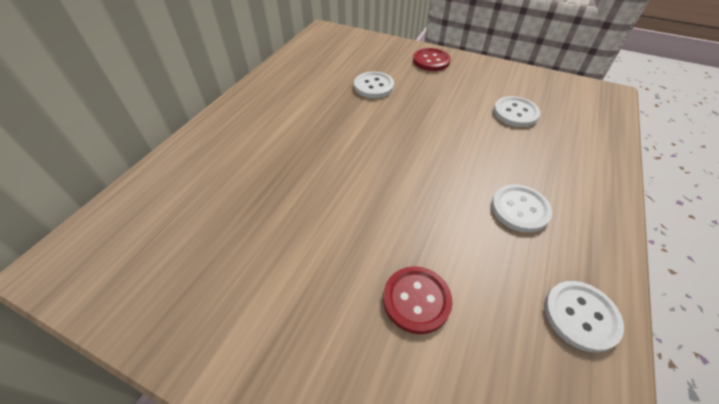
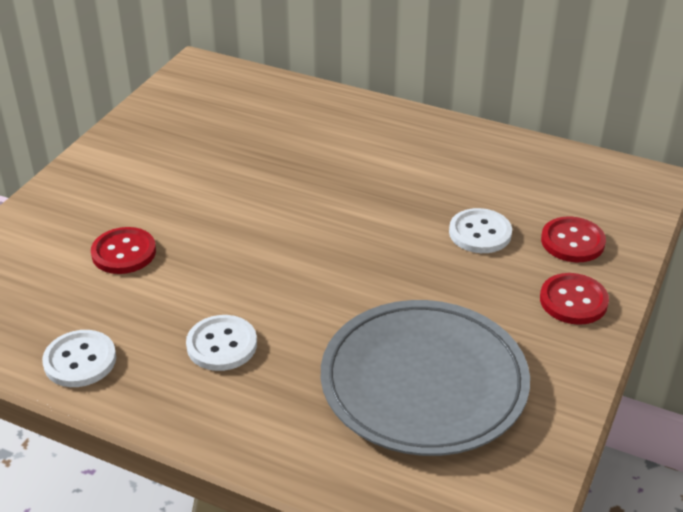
camera: 90 degrees right, 10 degrees down
white button [493,96,540,127] -> grey plate [321,300,530,456]
none -> red button [541,216,606,262]

